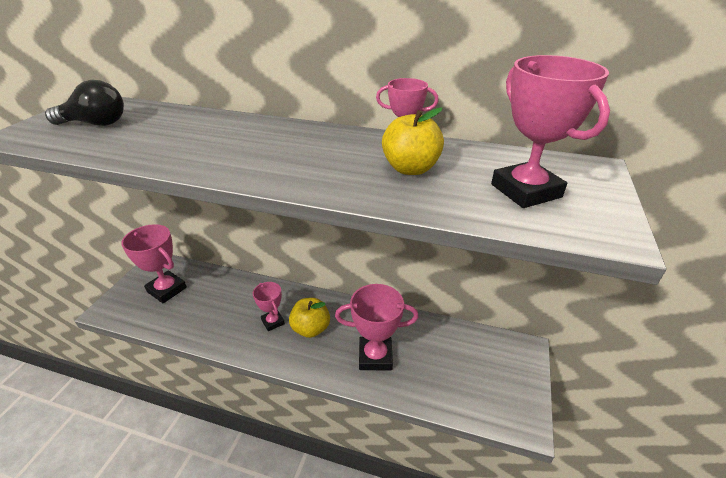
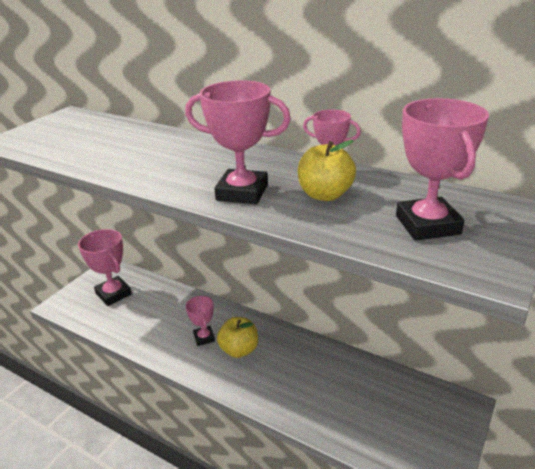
camera: 15 degrees right, 5 degrees down
black light bulb [45,80,124,126] -> none
pink trophy [335,284,419,371] -> pink trophy moved to [185,80,291,204]

